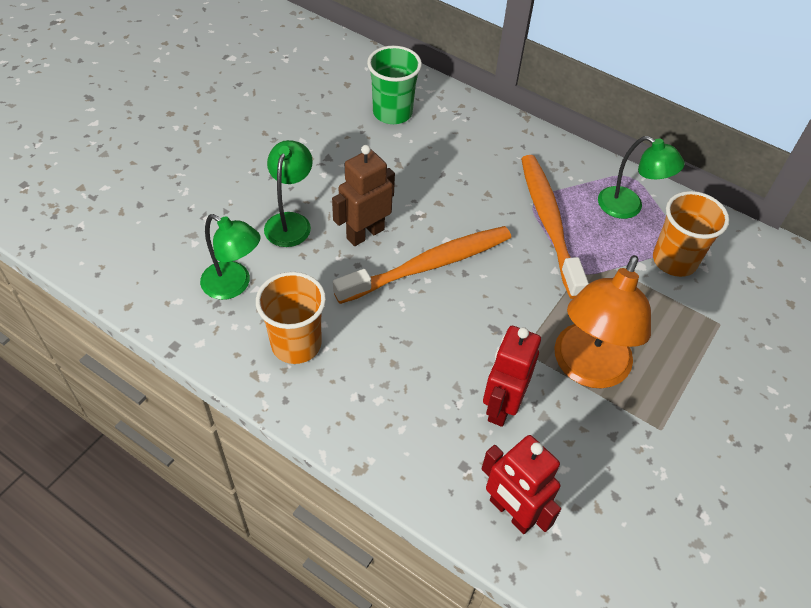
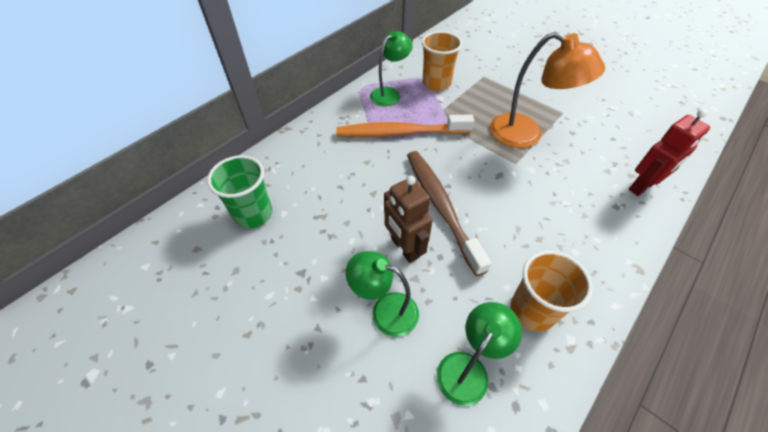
camera: 80 degrees left, 0 degrees up
orange toothbrush [333,226,511,304] -> brown toothbrush [407,151,491,276]
red robot [483,326,541,427] -> none

